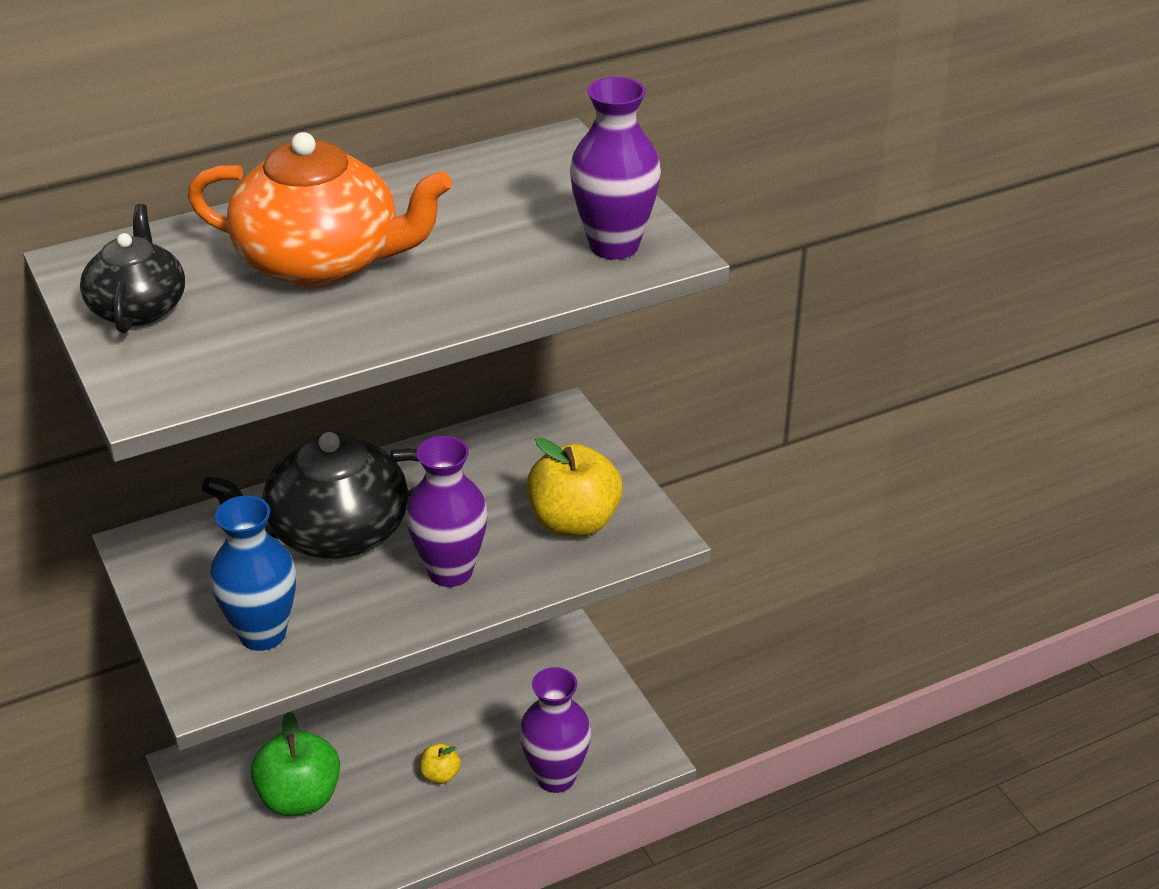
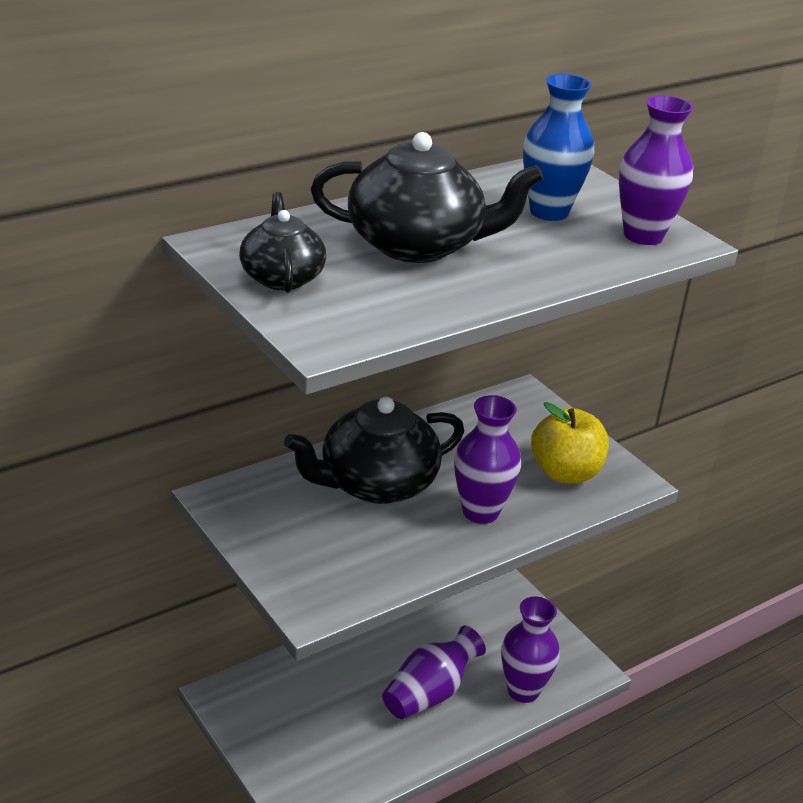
camera: 10 degrees left, 5 degrees down
orange teapot [188,132,452,287] -> black teapot [311,132,544,263]
blue vase [210,495,296,651] -> blue vase moved to [523,74,594,221]
green apple [251,712,340,816] -> none
yellow apple [420,743,461,784] -> purple vase [382,626,486,719]

